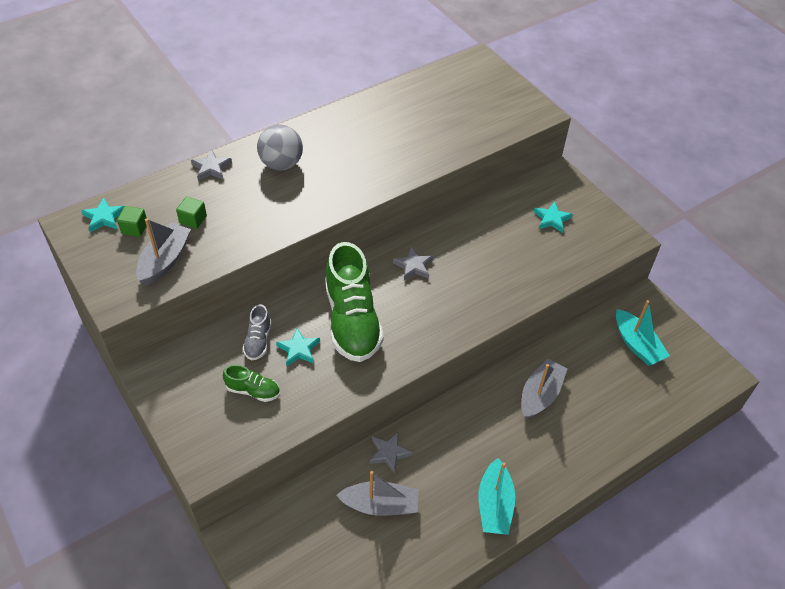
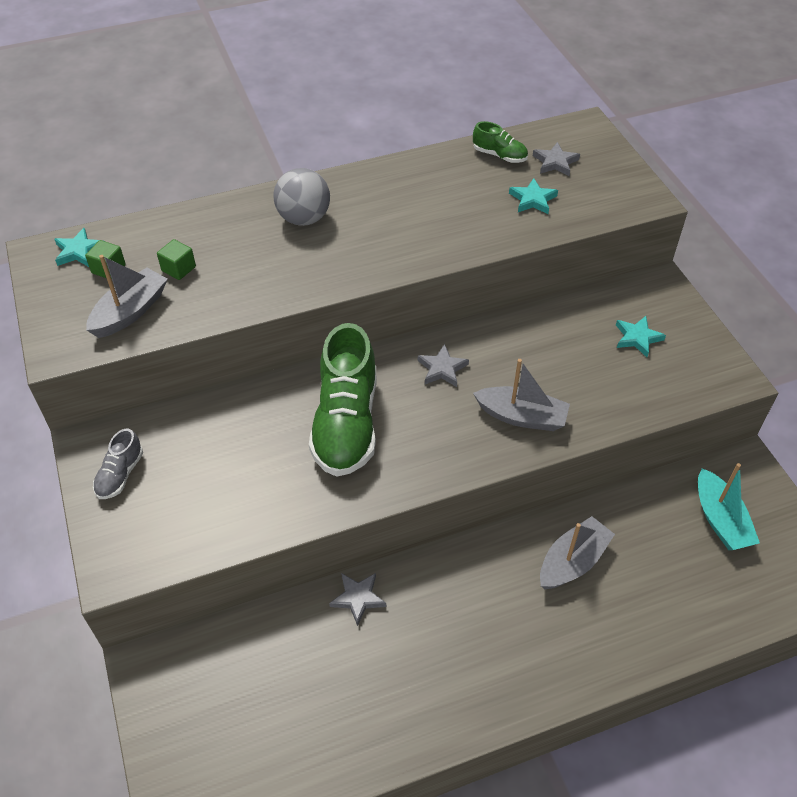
camera: 15 degrees right, 0 degrees up
grey star [191,150,232,181] -> grey star moved to [533,142,580,176]
green shoe [223,364,280,402] -> green shoe moved to [473,121,528,163]
grey shoe [242,304,272,361] -> grey shoe moved to [93,429,143,499]
turquoise star [276,328,320,366] -> turquoise star moved to [509,178,558,214]
grey boat [336,471,419,516] -> grey boat moved to [473,359,570,431]
turquoise boat [478,458,515,535] -> none

